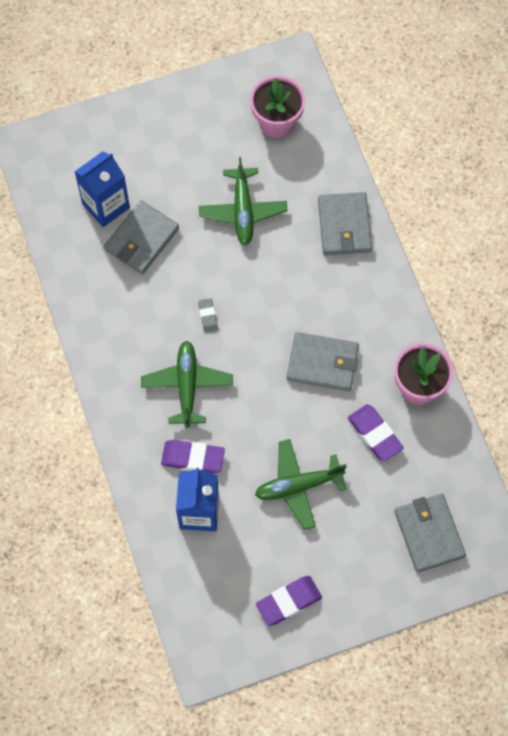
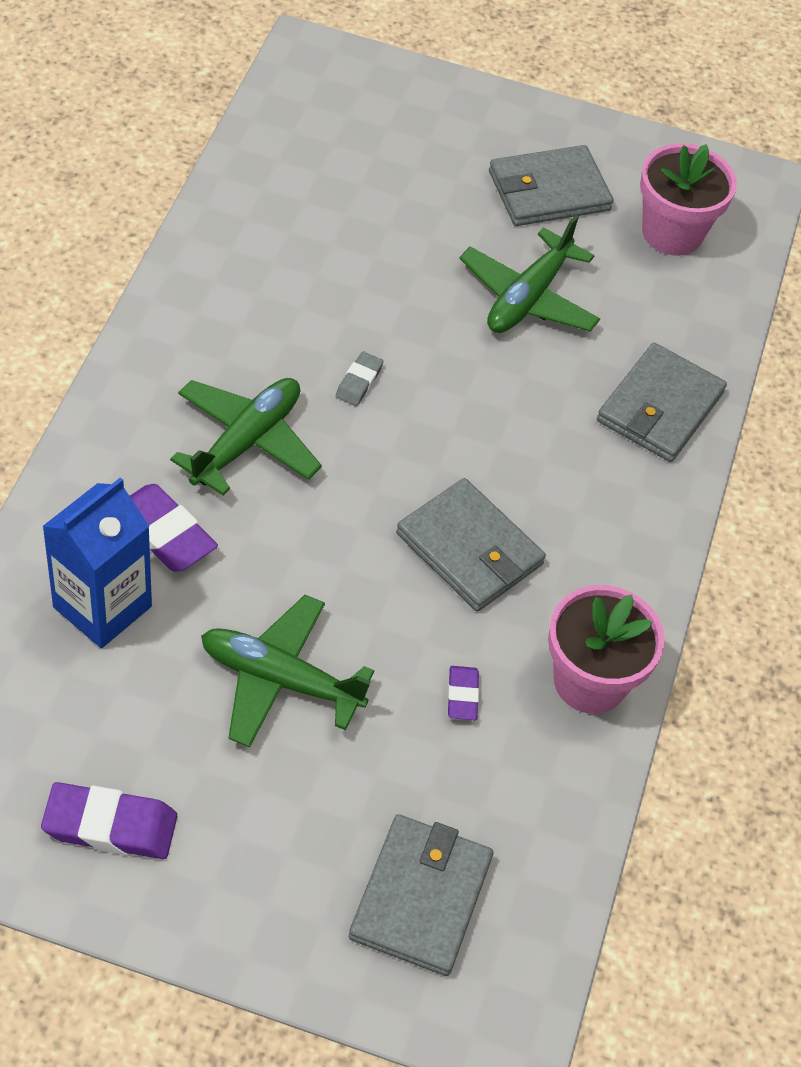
camera: 30 degrees right, 15 degrees down
blue carton [74,151,130,227] -> none
grey wallet [104,200,179,274] -> grey wallet moved to [489,145,614,226]
purple eraser [348,404,404,462] -> purple eraser [448,666,479,720], size x0.56

